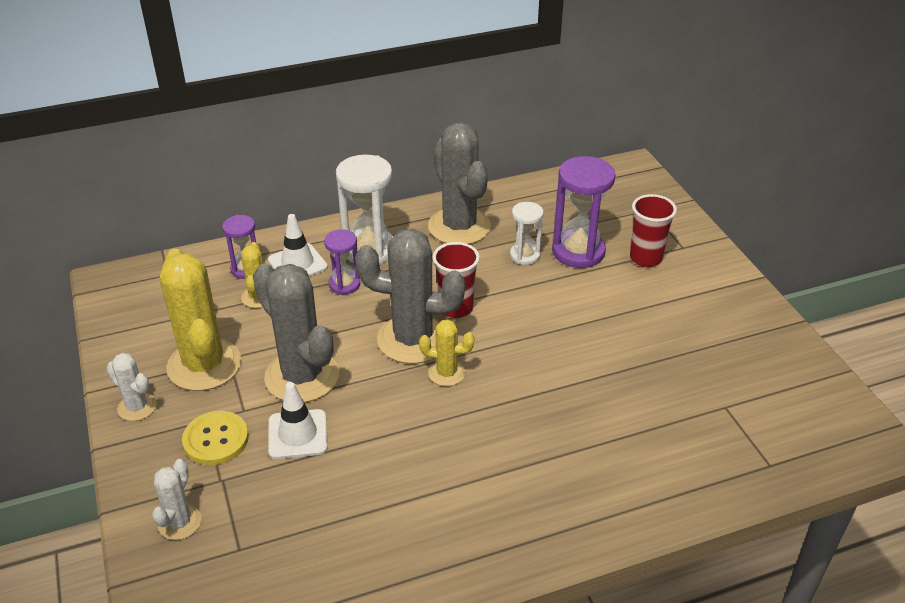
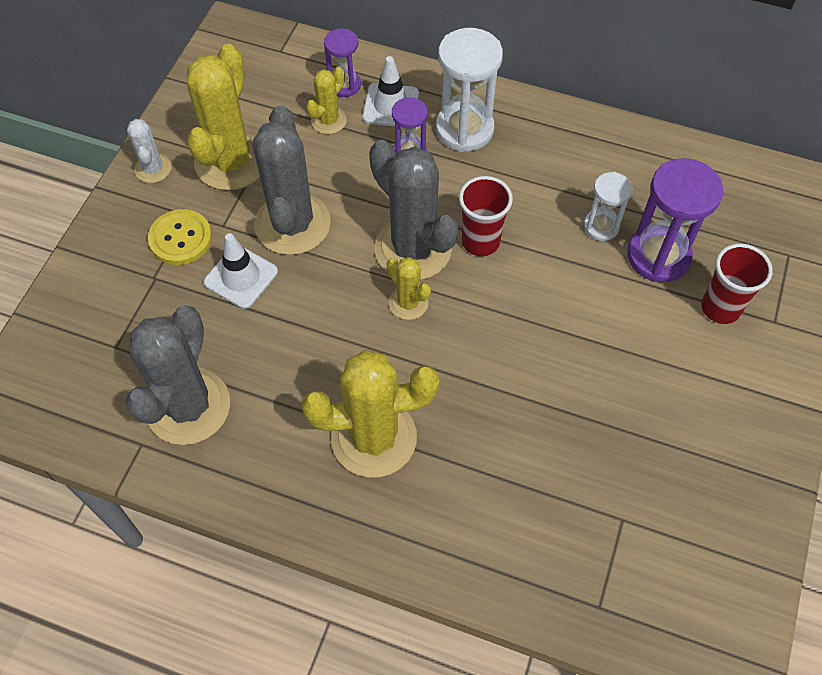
camera: 40 degrees right, 20 degrees up
white cactus [152,459,201,540] -> none
grey cactus [428,122,491,244] -> grey cactus moved to [126,306,230,445]
none -> yellow cactus [302,350,439,477]

